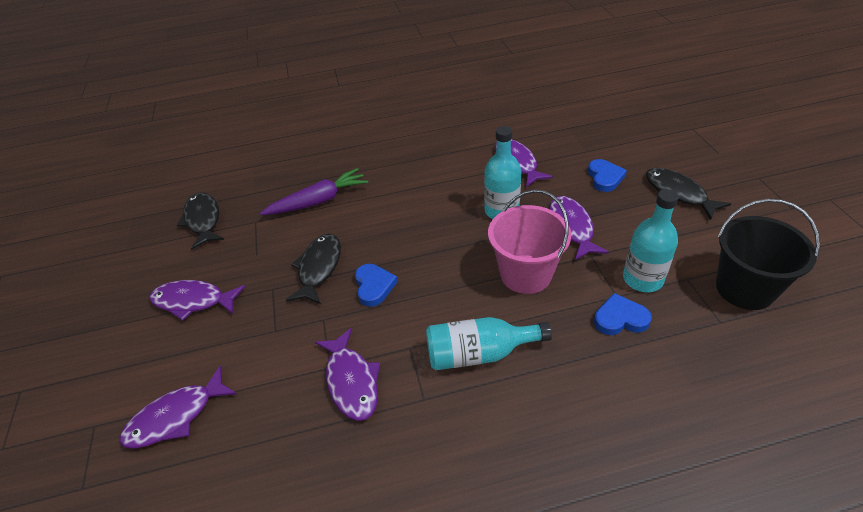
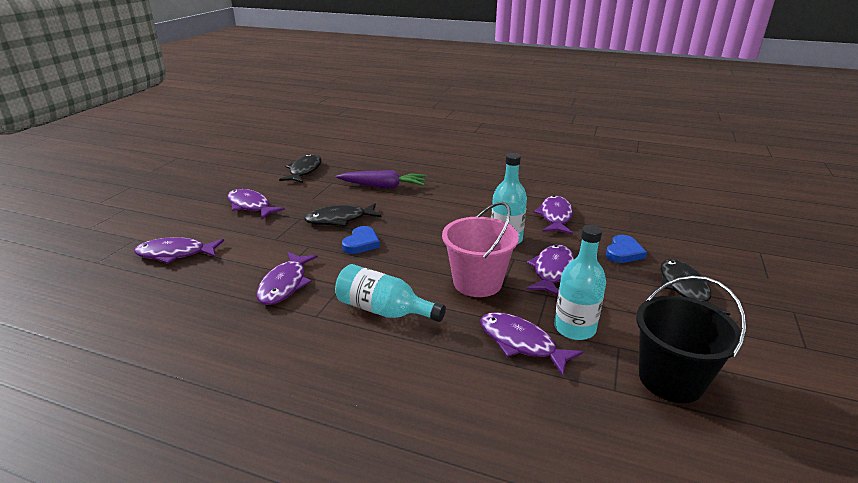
camera: 30 degrees right, 15 degrees down
black fish [286,234,341,304] -> black fish turned 150 degrees counterclockwise [304,203,382,226]
blue heart [594,293,652,335] -> purple fish [480,312,583,376]

